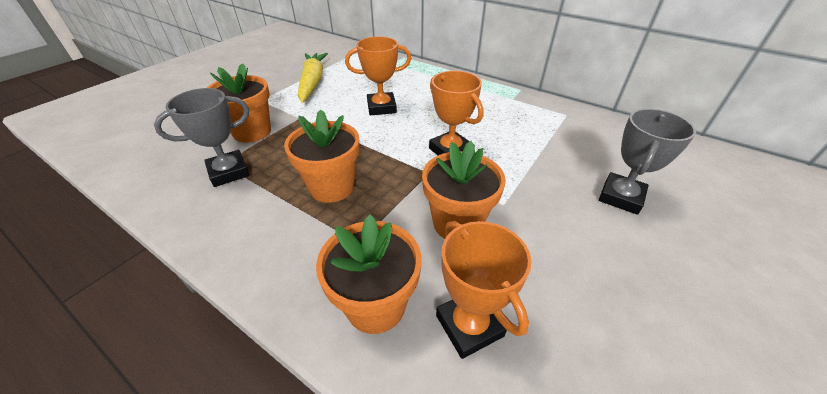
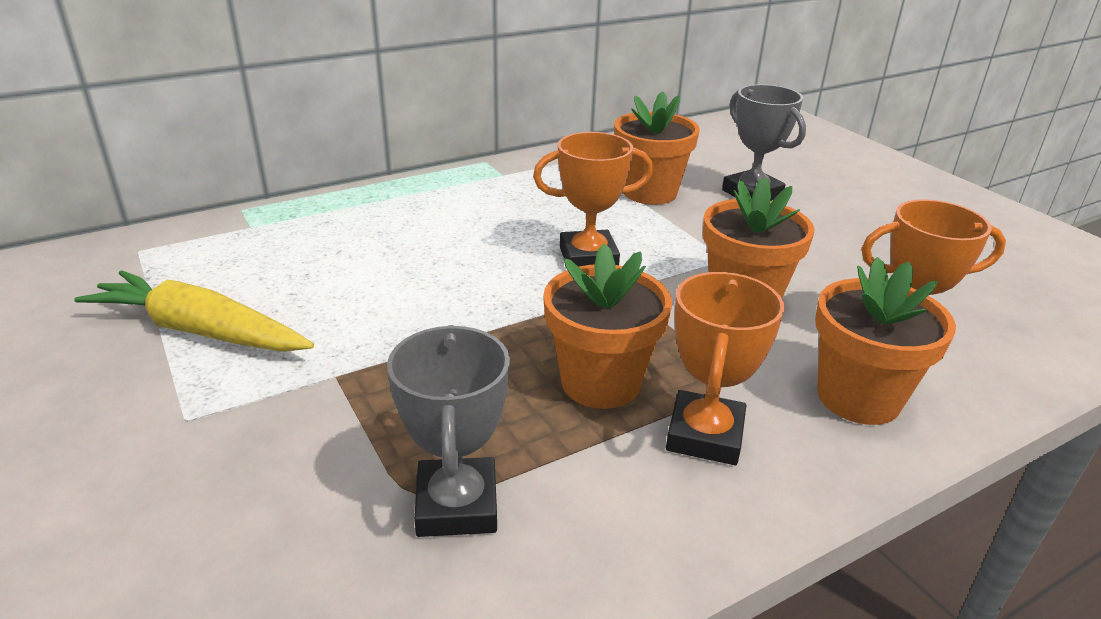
camera: 65 degrees left, 10 degrees down
orange flower pot [207,63,271,143] -> orange flower pot moved to [614,91,700,205]
orange trophy [345,36,411,115] -> orange trophy moved to [666,272,785,465]

